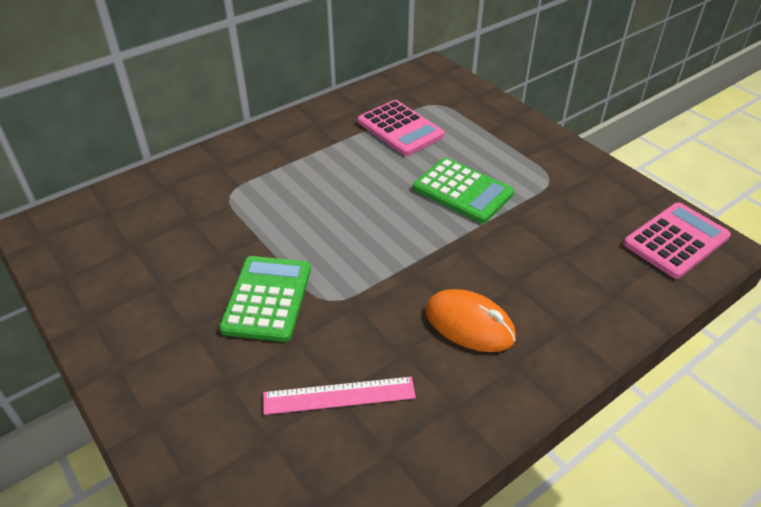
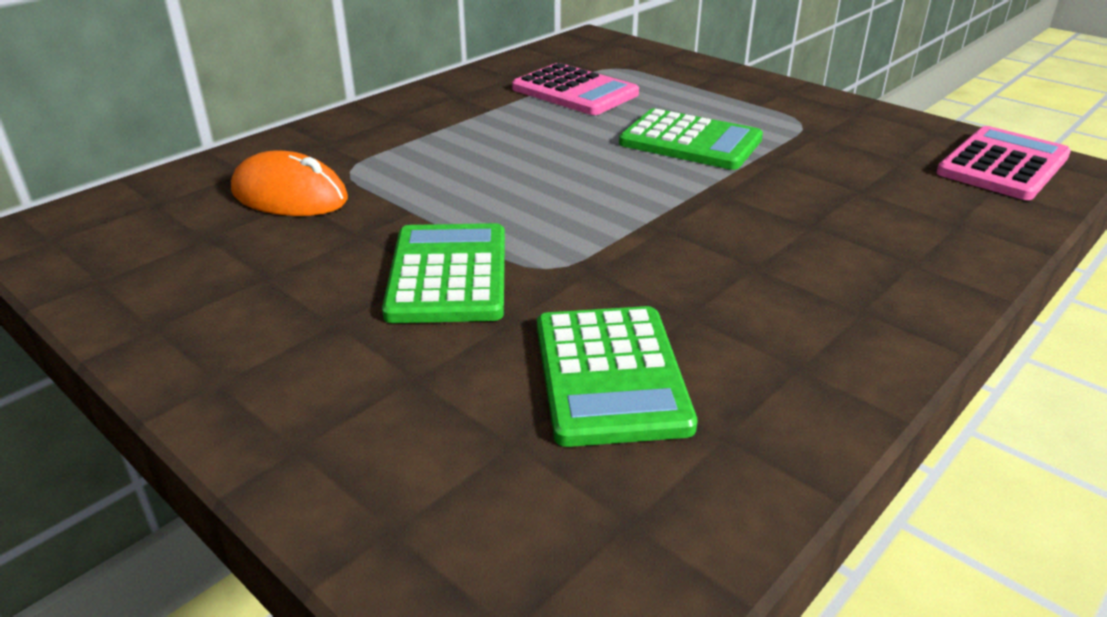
camera: 10 degrees left, 10 degrees down
pink ruler [263,377,416,415] -> green calculator [537,306,697,447]
orange mouse [425,289,516,352] -> orange mouse moved to [231,150,348,216]

